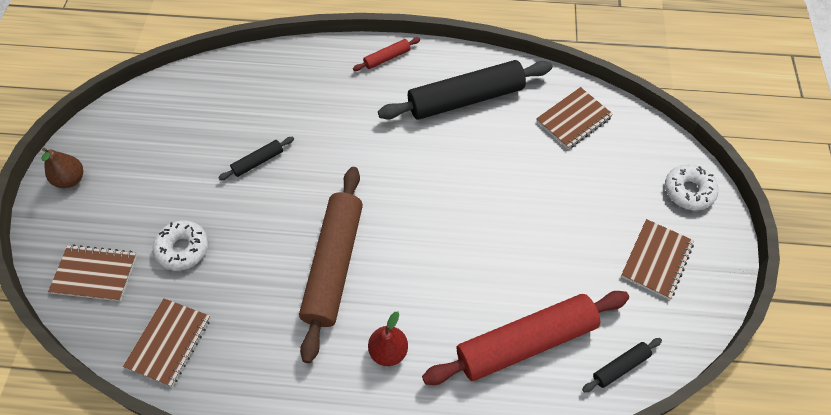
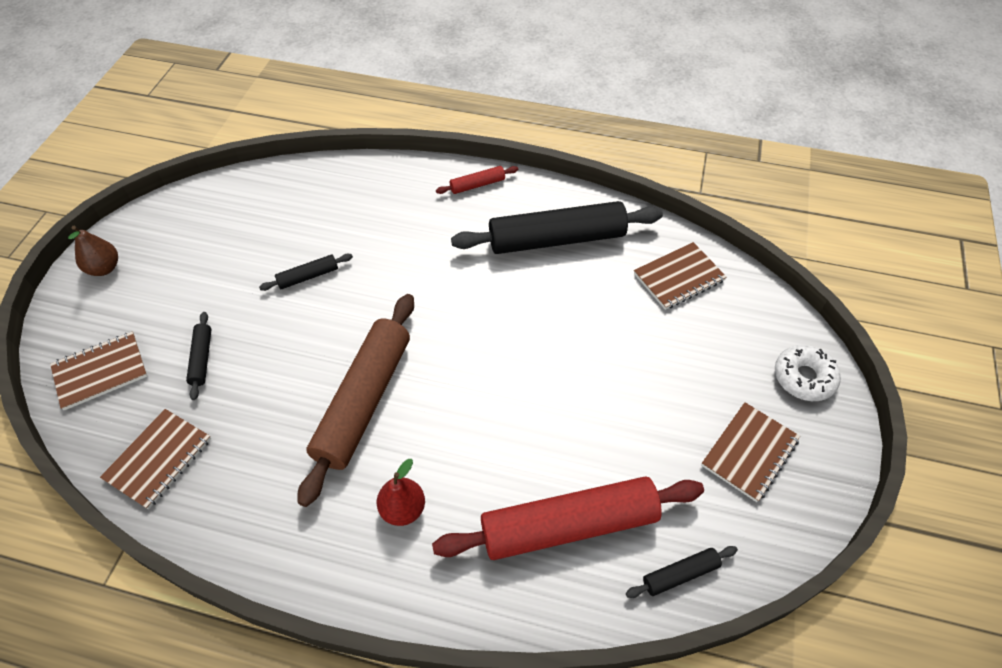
camera: 10 degrees right, 5 degrees down
brown notebook [48,244,137,301] -> brown notebook turned 45 degrees counterclockwise [50,332,147,411]
white donut [153,220,209,271] -> black rolling pin [186,312,212,400]

